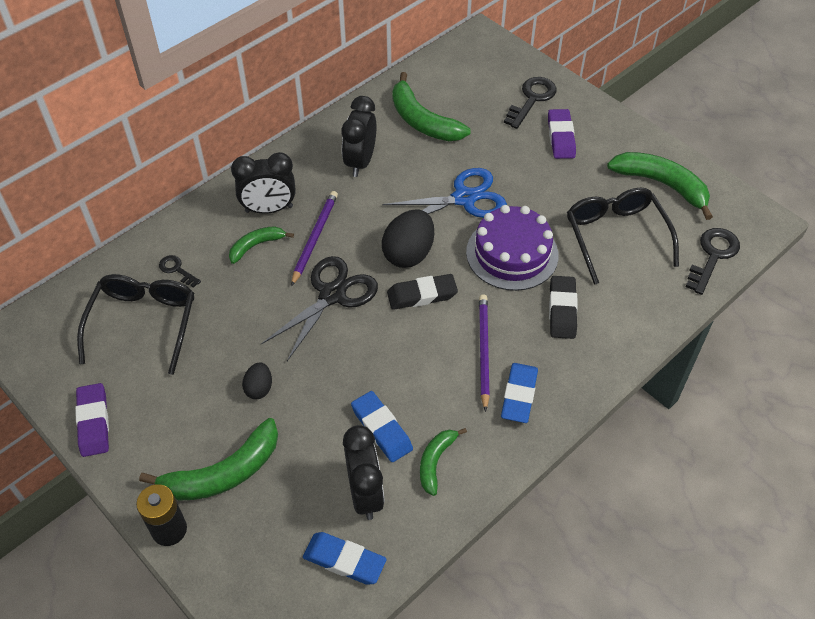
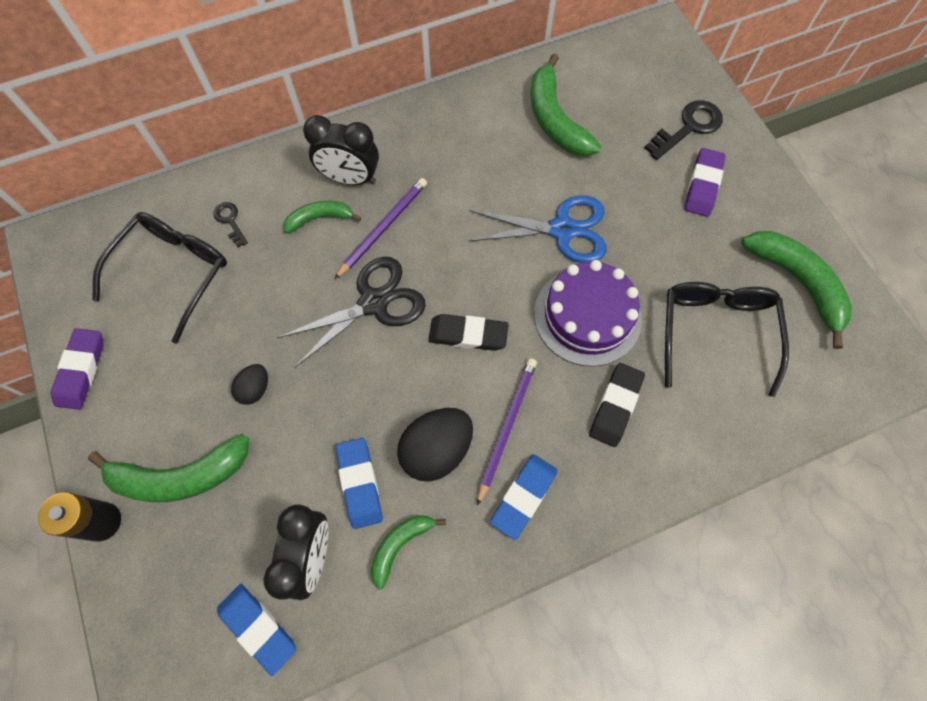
camera: 20 degrees right, 15 degrees up
black clock [342,96,376,177] -> none
black egg [382,209,434,268] -> black egg moved to [397,408,473,482]
black key [686,228,740,295] -> none

